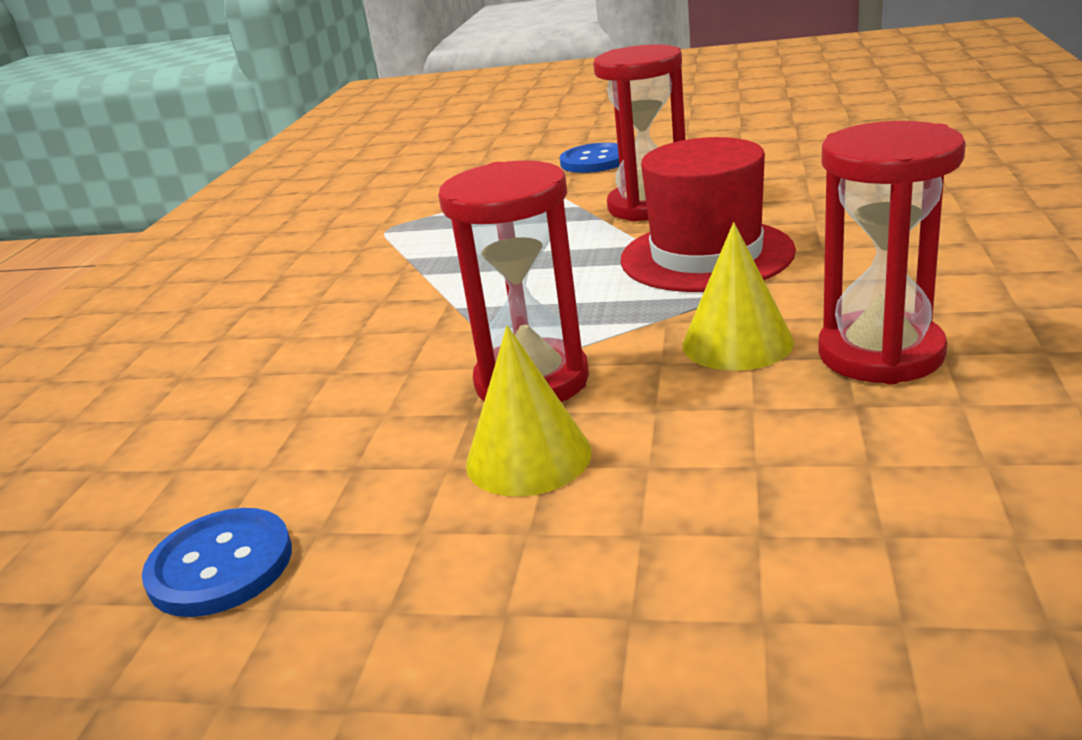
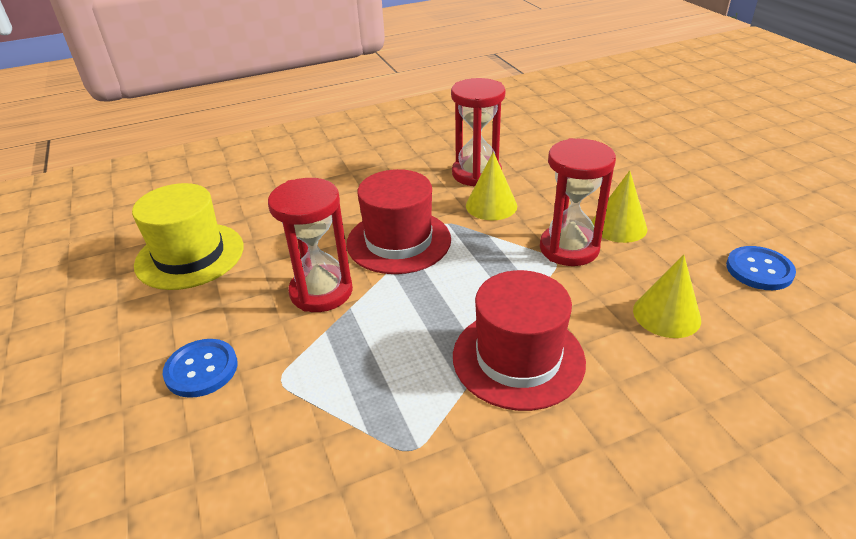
camera: 125 degrees left, 10 degrees up
none -> yellow hat [132,183,244,290]
none -> red hat [453,270,586,411]
none -> yellow cone [633,255,701,338]

